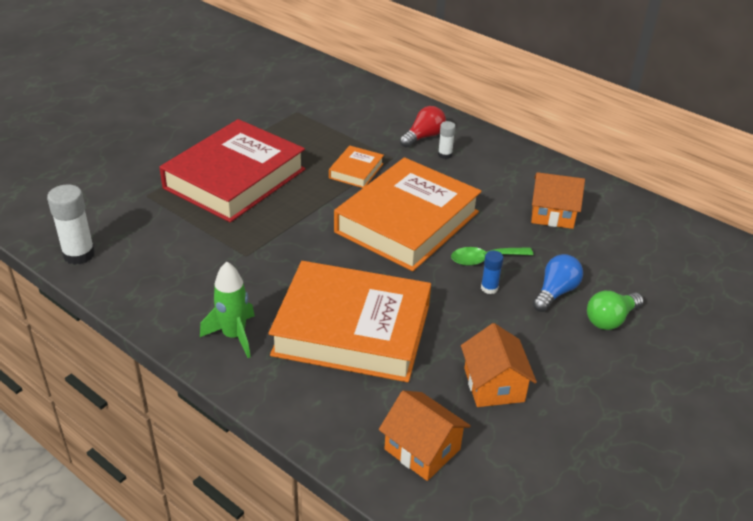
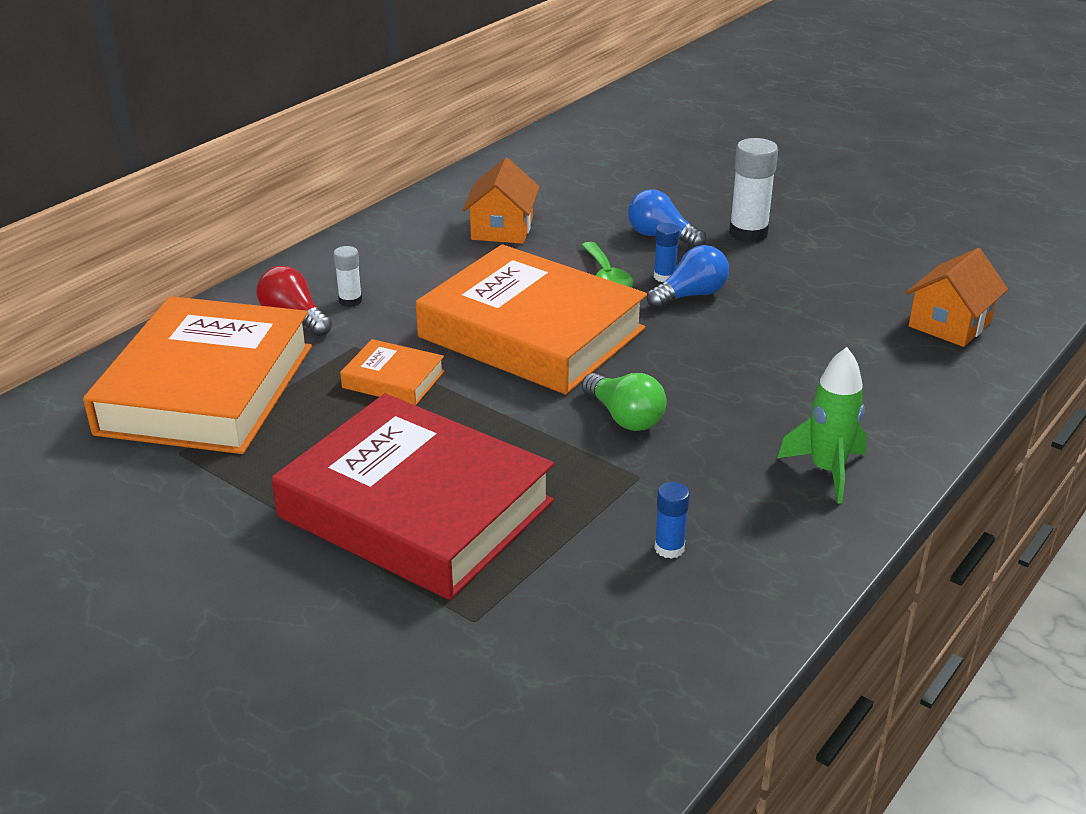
camera: 90 degrees left, 5 degrees down
white glue stick [47,184,95,265] -> white glue stick moved to [729,138,778,243]
orange book [268,261,431,382] -> orange book moved to [83,296,312,454]
orange house [461,323,537,407] -> none
green light bulb [587,291,644,330] -> green light bulb moved to [582,373,666,431]
none -> blue light bulb [647,245,729,309]
none -> blue glue stick [654,482,690,559]

